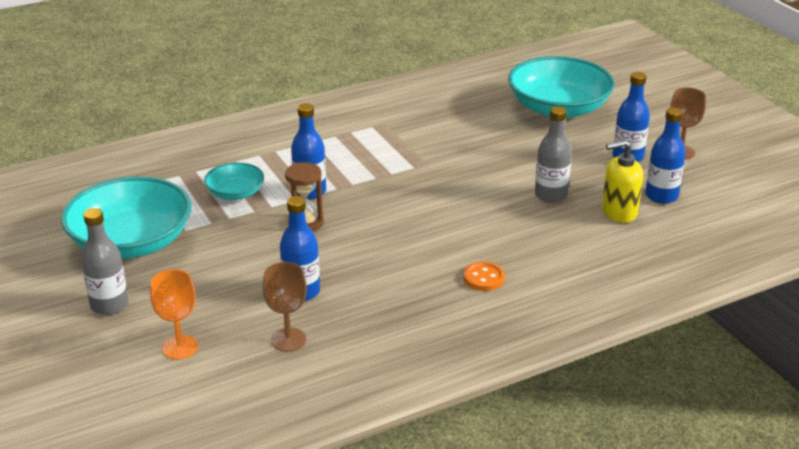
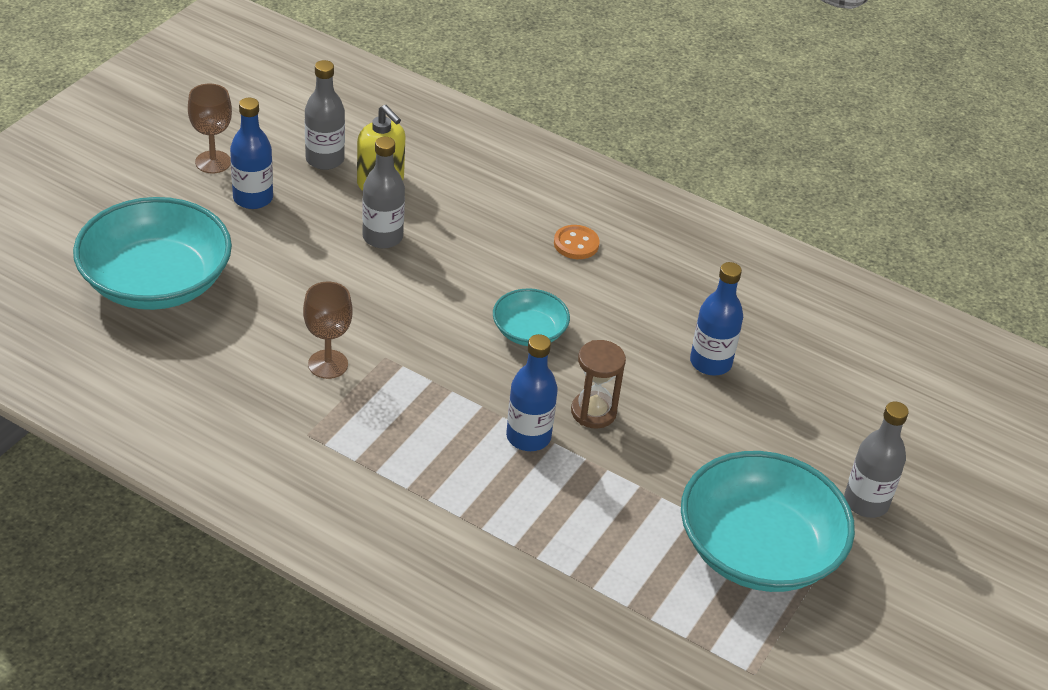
camera: 125 degrees left, 10 degrees up
orange goblet [150,269,198,360] -> none
turquoise bowl [204,162,264,200] -> turquoise bowl moved to [493,288,570,346]
brown goblet [263,262,307,352] -> brown goblet moved to [303,282,353,379]
blue bottle [645,107,686,204] -> grey bottle [305,60,345,170]

